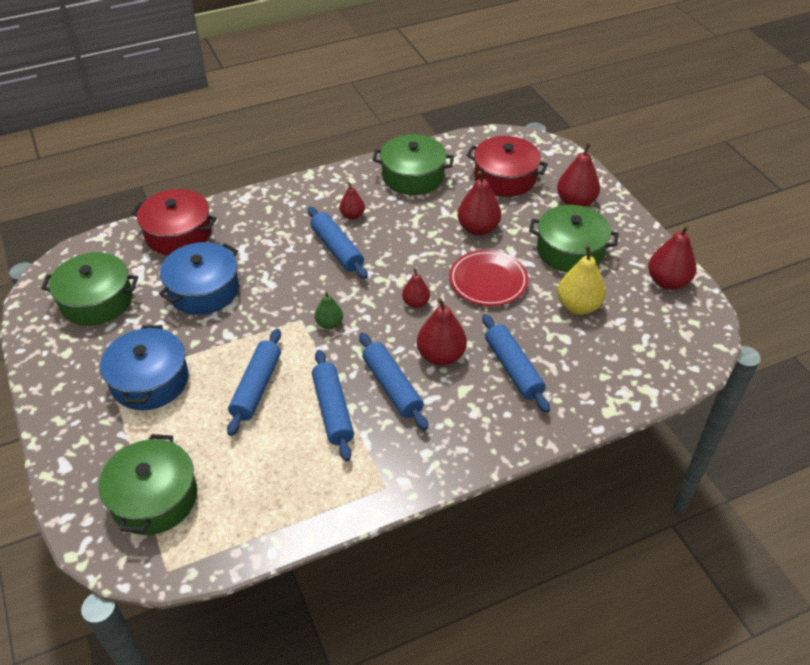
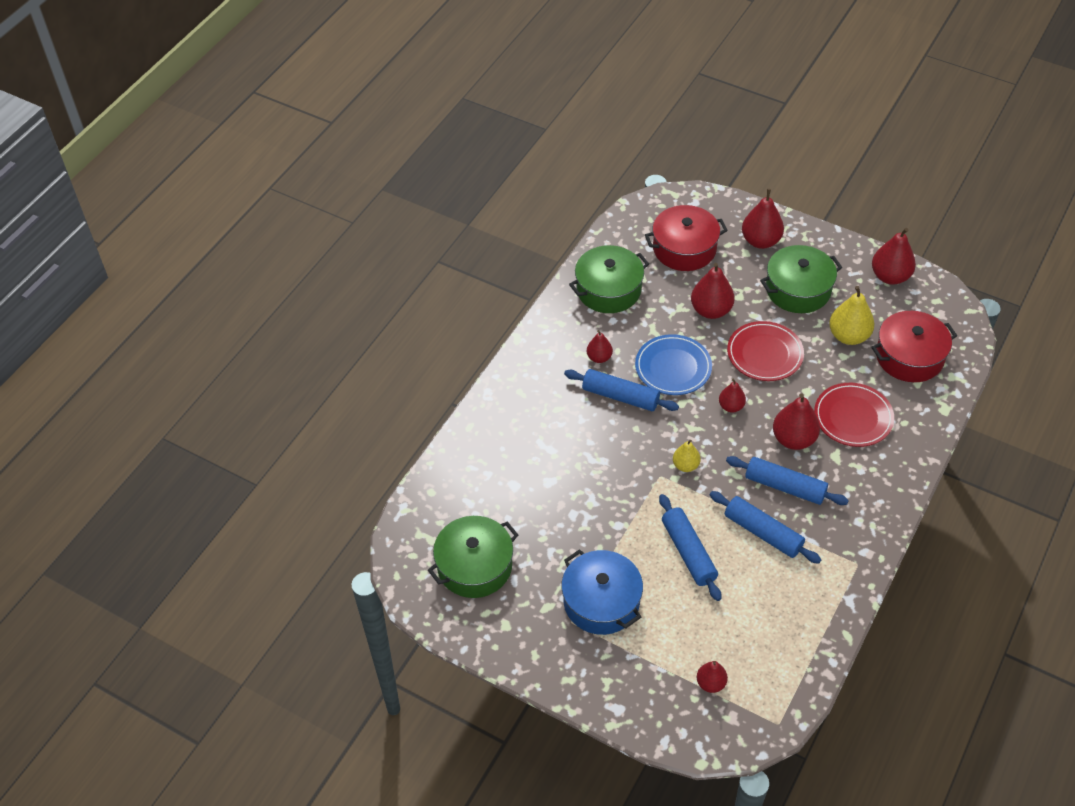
camera: 35 degrees left, 5 degrees up
green pot [99,434,197,535] -> red pear [697,661,728,693]
red pot [131,189,217,255] -> red pot moved to [871,311,957,382]
blue pot [159,242,239,315] -> none
green pear [315,292,343,329] -> yellow pear [673,440,701,472]
blue rolling pin [482,314,550,413] -> red plate [814,383,894,447]
none -> blue plate [635,334,712,395]

